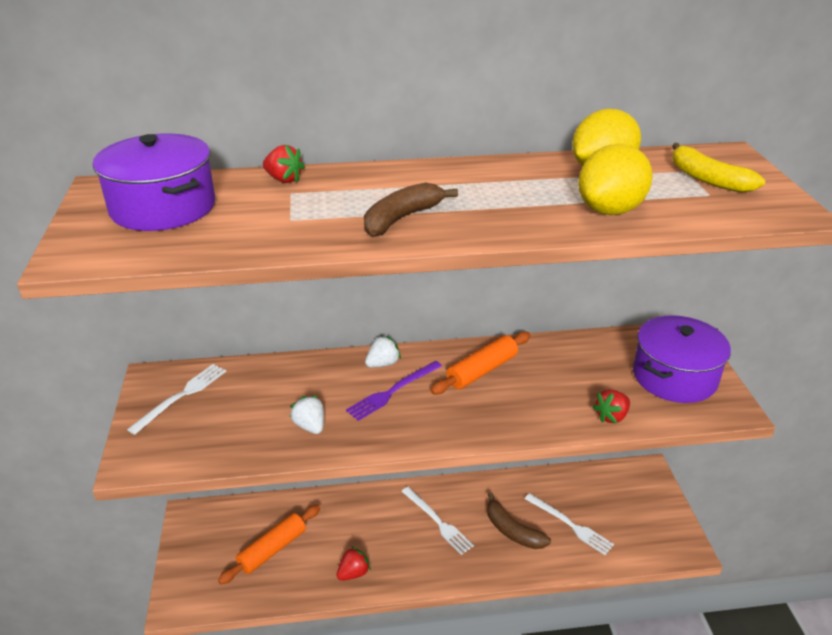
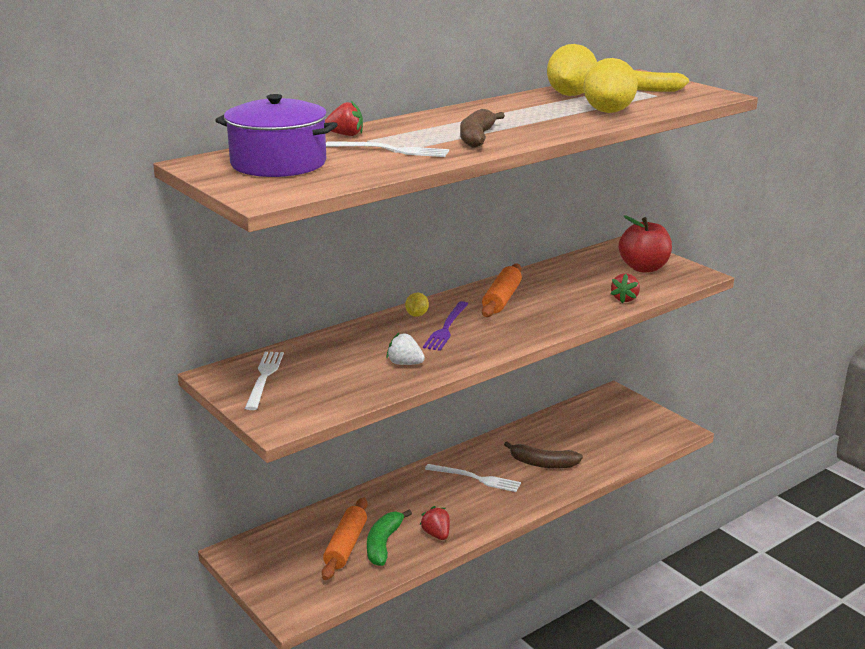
camera: 30 degrees left, 10 degrees down
red strawberry [336,546,371,581] -> red strawberry turned 45 degrees counterclockwise [420,506,450,540]
white strawberry [365,335,401,368] -> yellow lemon [405,293,429,317]
white fork [525,493,614,555] -> white fork moved to [326,141,449,157]
purple pot [633,315,731,403] -> red apple [619,216,672,272]
none -> green banana [367,510,412,566]

